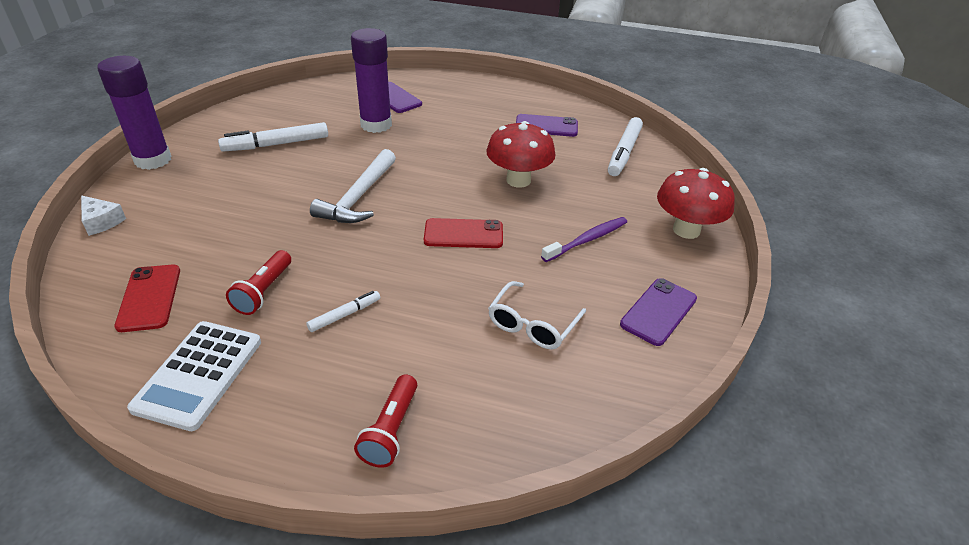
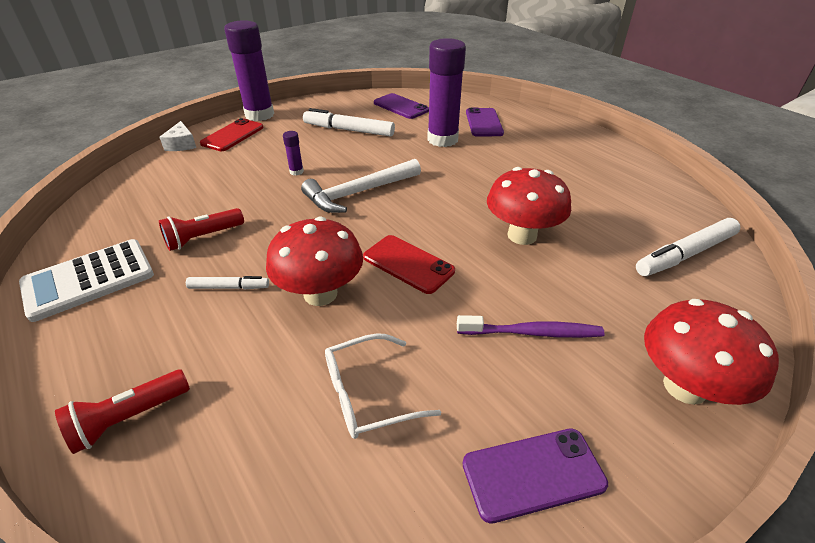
camera: 40 degrees right, 0 degrees up
red phone [114,264,180,332] -> red phone moved to [200,118,263,151]
purple phone [516,114,578,137] -> purple phone moved to [374,93,429,119]
none -> red mushroom [266,216,363,306]
none -> purple glue stick [283,131,304,176]

